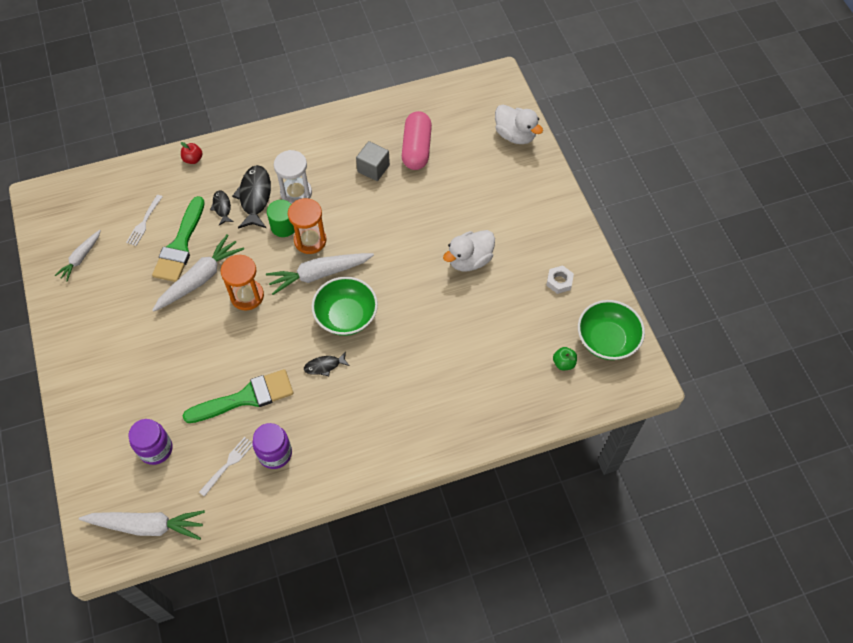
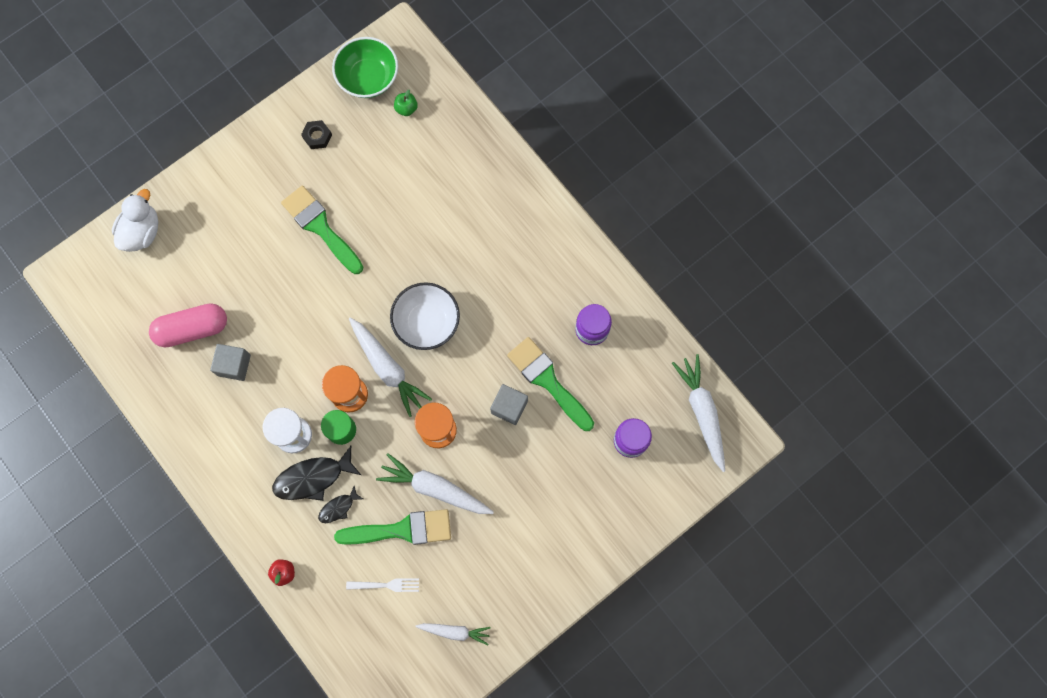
camera: 110 degrees left, 15 degrees up
white fork [199,437,253,497] -> none
black fish [304,352,350,376] -> none
green bowl [312,277,378,336] -> white bowl [390,282,460,350]
white duck [443,230,495,271] -> green brush [281,186,363,274]
white nut [546,265,574,294] -> black nut [301,120,332,149]
none -> grey cube [490,384,528,425]

